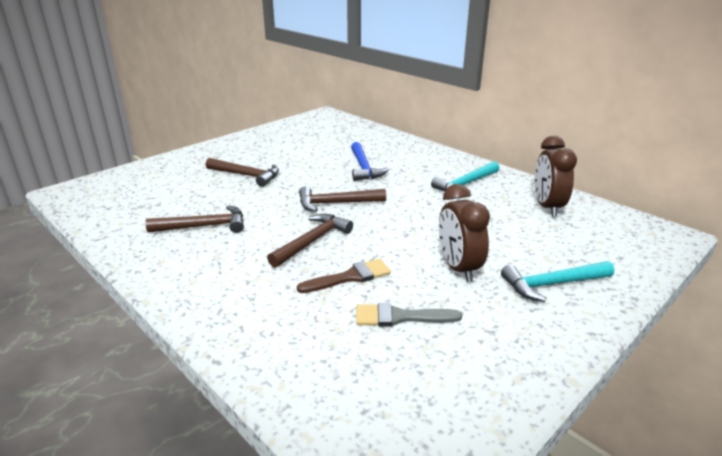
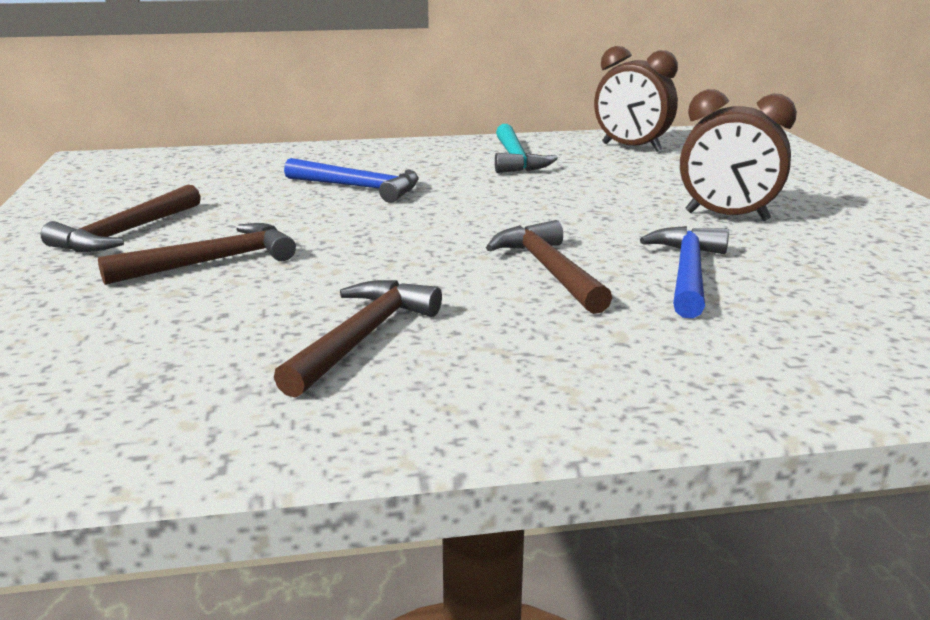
camera: 55 degrees left, 5 degrees down
brown brush [297,259,391,293] -> blue hammer [640,226,729,319]
brown hammer [299,186,386,212] -> brown hammer moved to [41,185,201,252]
grey brush [356,303,462,327] -> none
turquoise hammer [501,261,614,302] -> none

